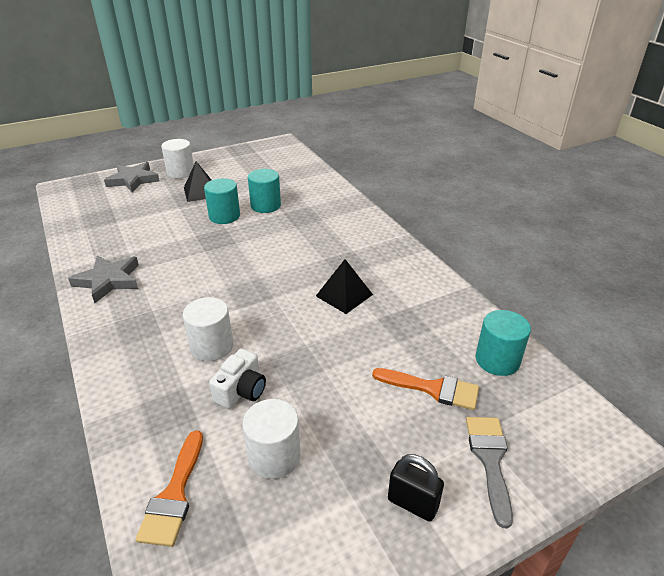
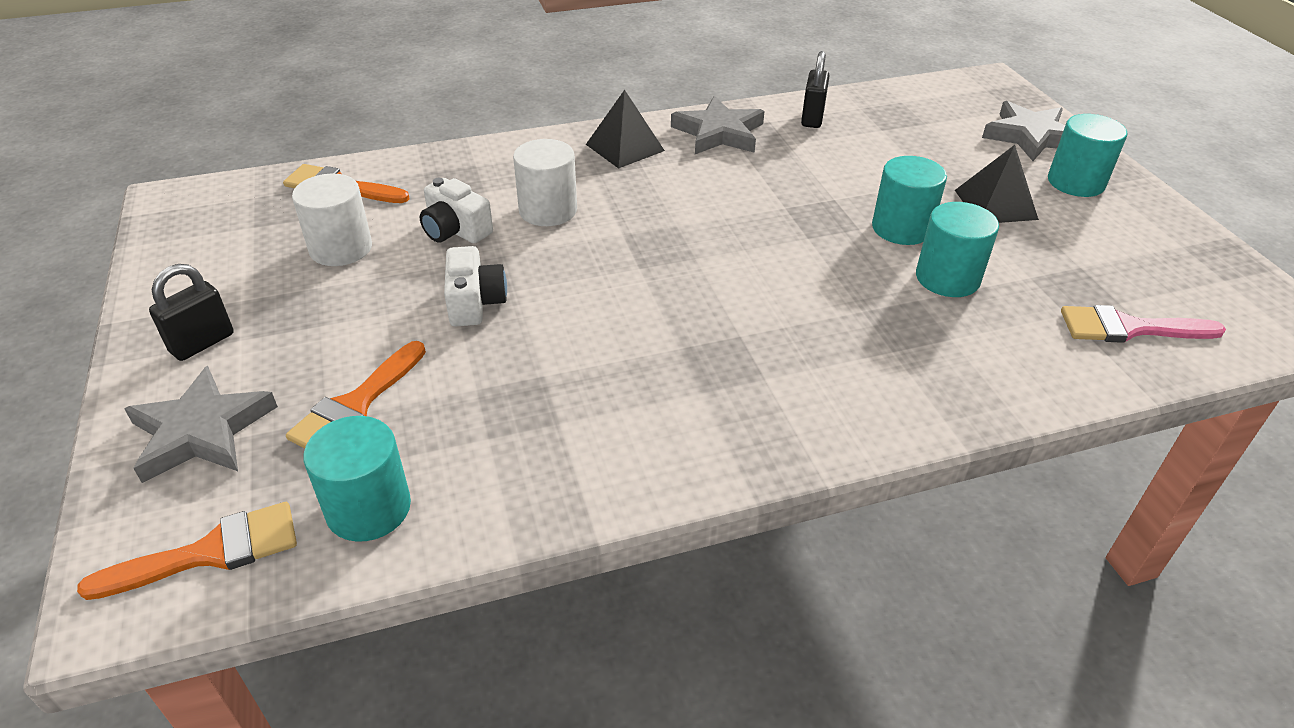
camera: 100 degrees right, 5 degrees up
white cylinder [161,139,194,179] -> turquoise cylinder [1048,114,1127,197]
black pyramid [316,259,373,314] -> black pyramid moved to [586,90,665,169]
grey brush [466,417,513,528] -> grey star [124,366,278,483]
none -> orange brush [77,502,297,600]
none -> white camera [444,246,507,327]
none -> black padlock [801,51,830,128]
none -> pink brush [1061,305,1226,343]

